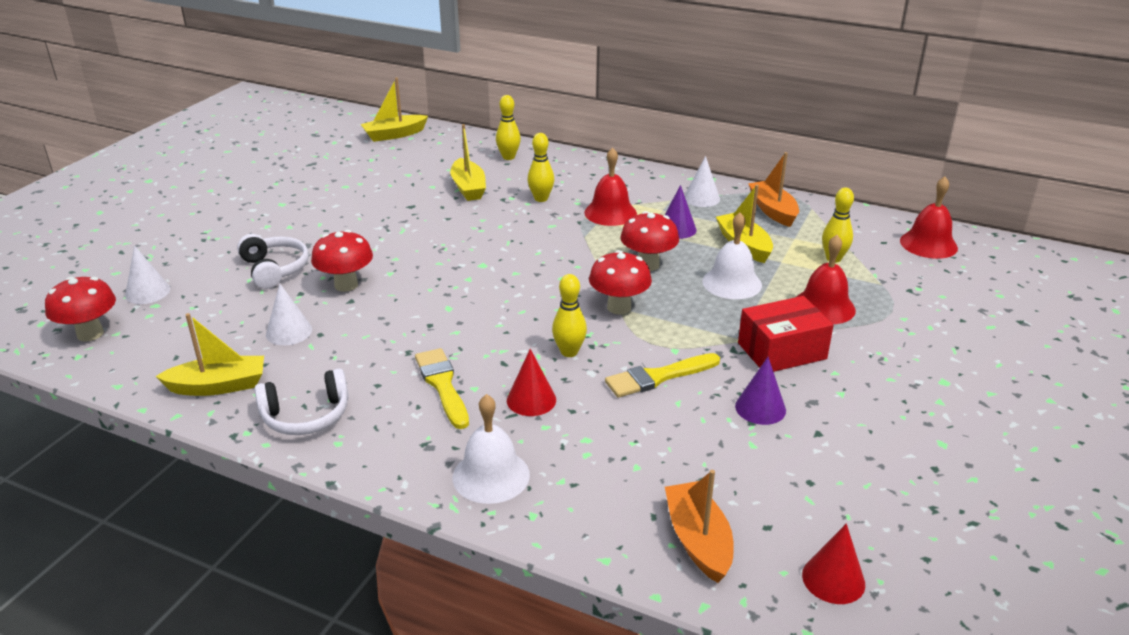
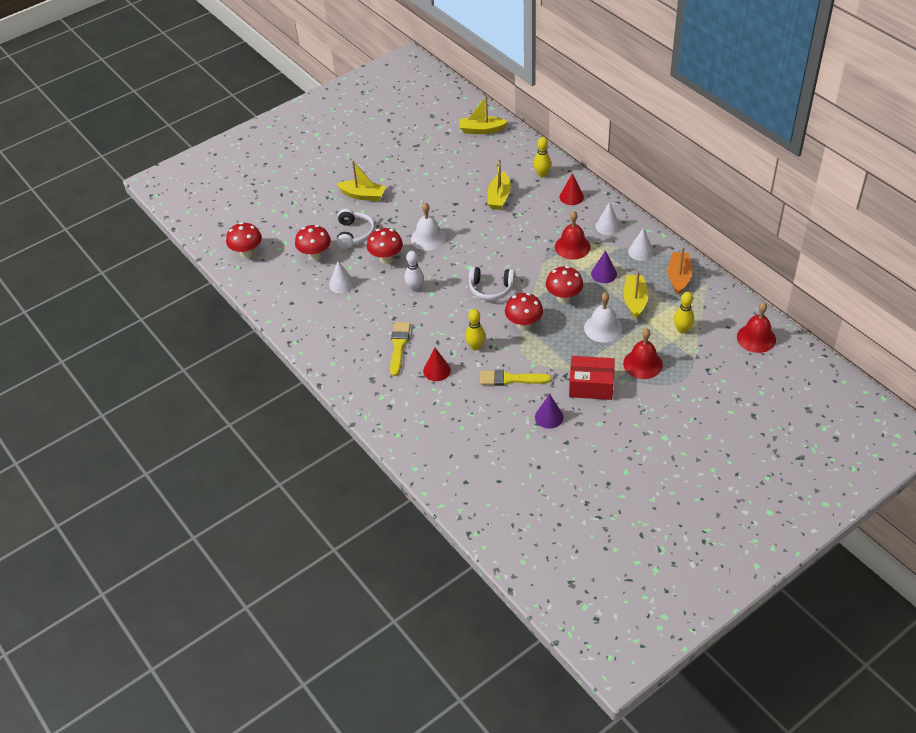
camera: 30 degrees right, 15 degrees up
white cone [125,245,170,304] -> white cone moved to [595,202,621,235]
yellow boat [155,313,264,396] -> yellow boat moved to [337,160,386,201]
white headphones [254,369,349,435] -> white headphones moved to [469,267,515,300]
white bell [453,394,530,504] -> white bell moved to [411,203,446,251]
yellow bowling pin [527,133,554,202] -> none
orange boat [665,470,734,583] -> none
red cone [802,523,865,604] -> red cone moved to [560,173,584,205]
none -> red mushroom [295,225,331,261]
none -> white bowling pin [405,251,424,292]

